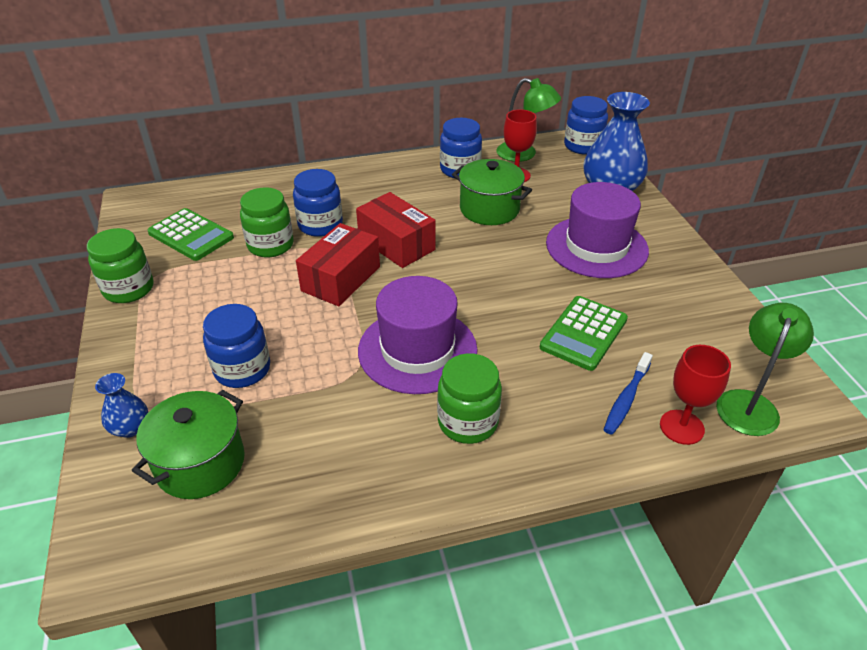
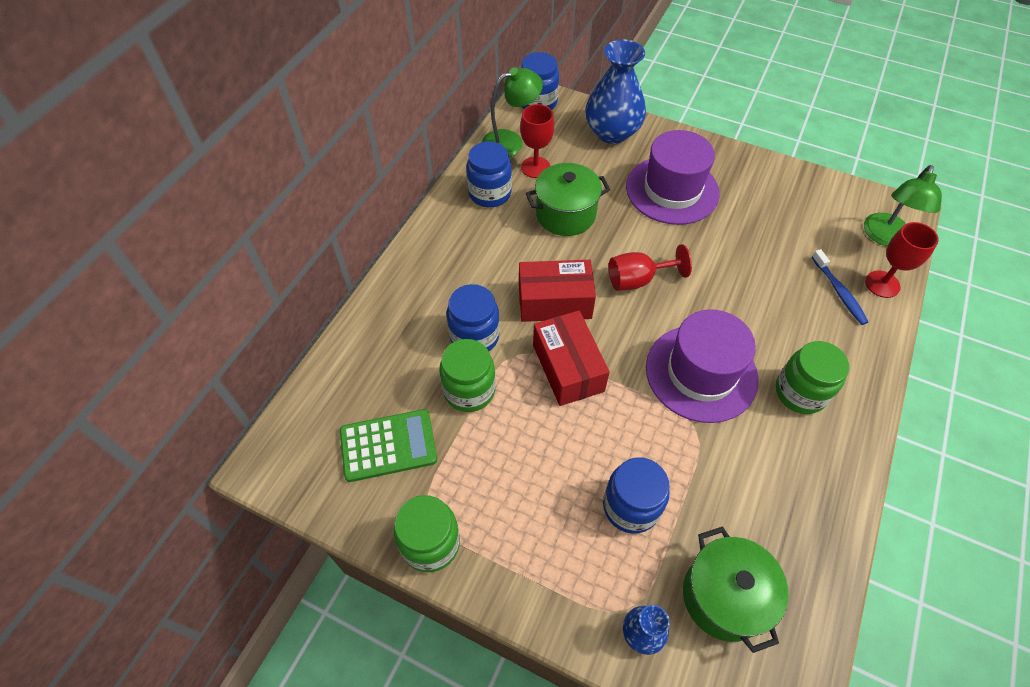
camera: 50 degrees left, 15 degrees up
green calculator [540,296,628,371] -> none
green lamp [716,303,814,436] -> green lamp turned 135 degrees counterclockwise [864,165,942,246]
none -> red goblet [609,244,692,291]

